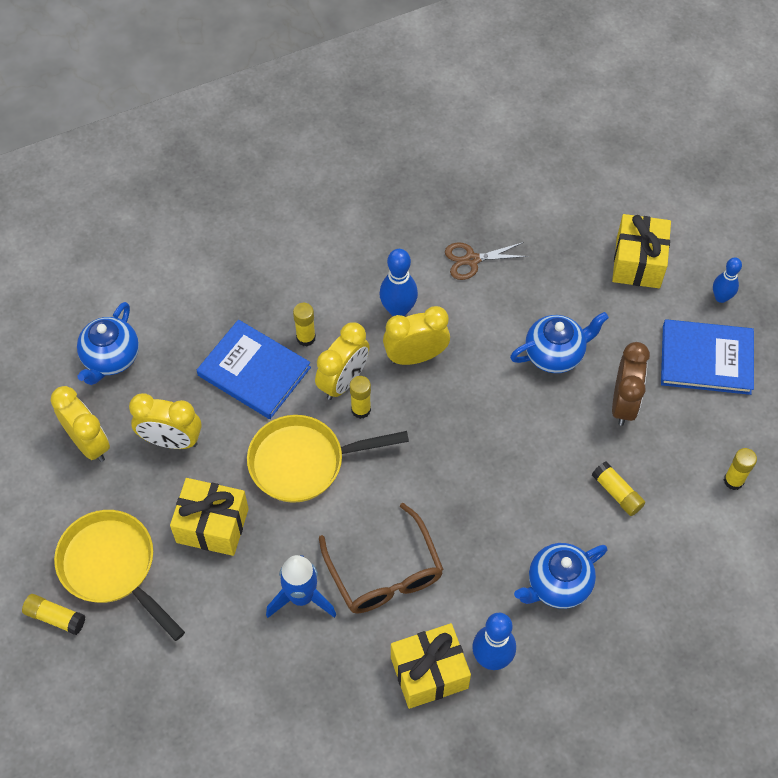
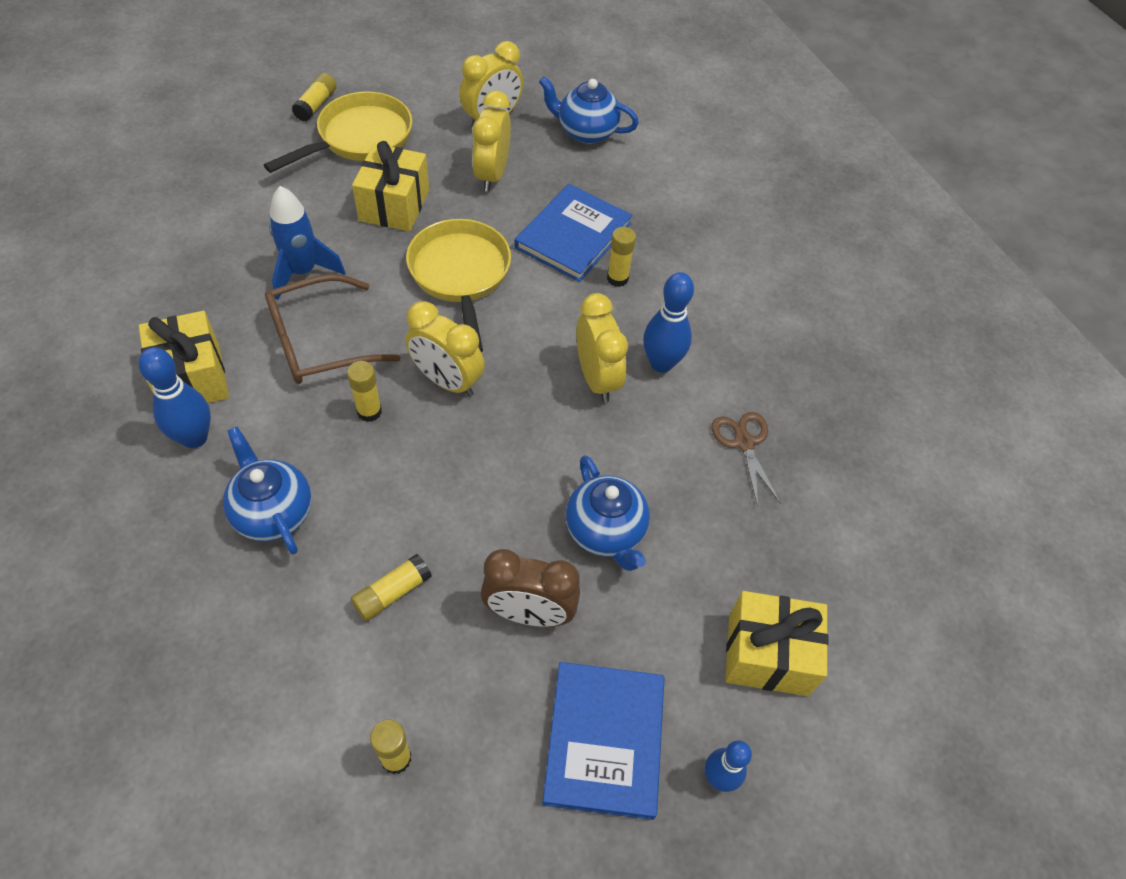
camera: 85 degrees right, 5 degrees down
yellow clock [315,322,370,400] -> yellow clock moved to [405,301,485,397]
yellow glue stick [350,376,371,419] -> yellow glue stick moved to [347,361,382,422]

